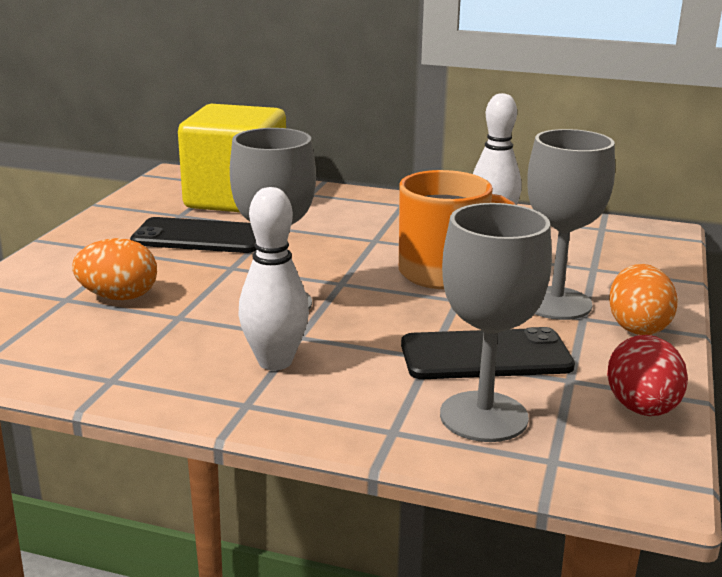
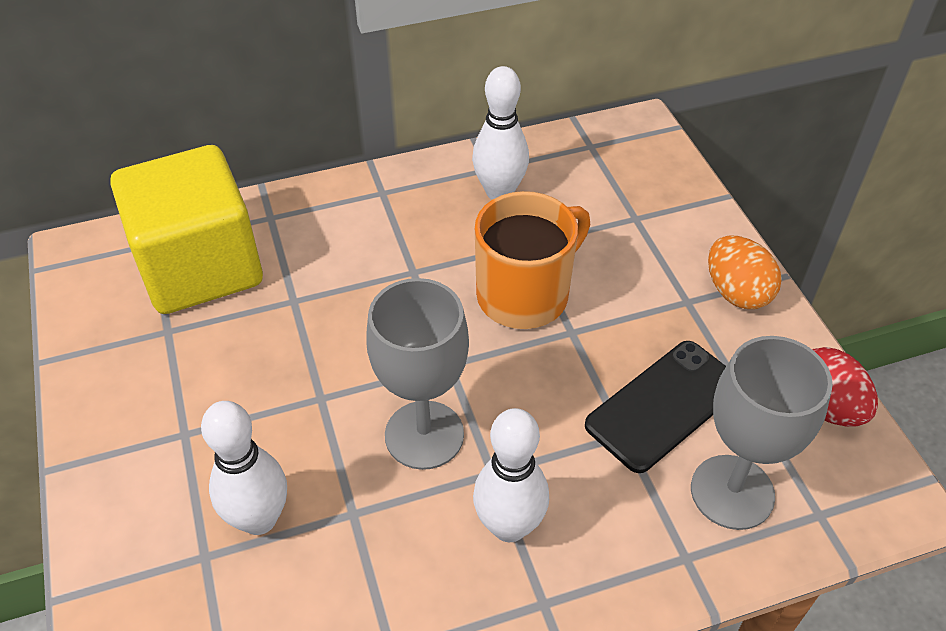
camera: 35 degrees left, 25 degrees up
orange egg [72,238,157,300] -> white bowling pin [201,401,287,535]
black phone [130,217,257,253] -> none
grey goblet [527,129,615,320] -> none

